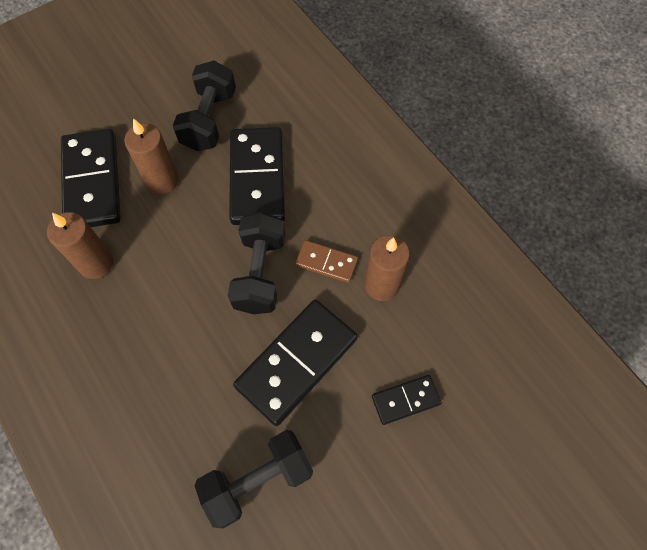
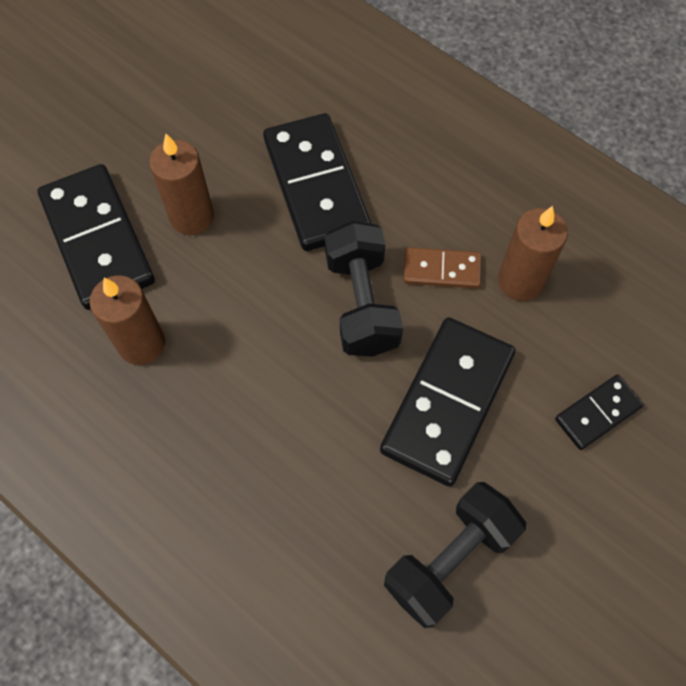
camera: 15 degrees left, 0 degrees up
black dumbbell [173,60,236,151] -> none

